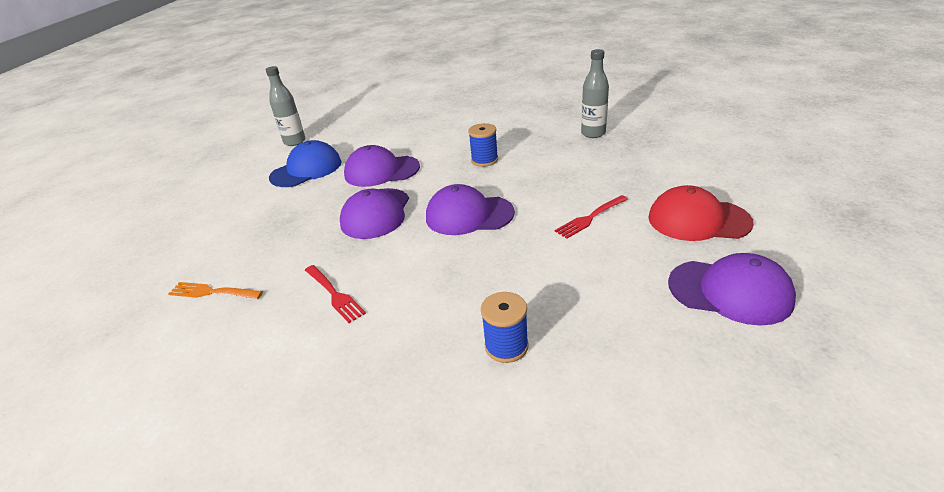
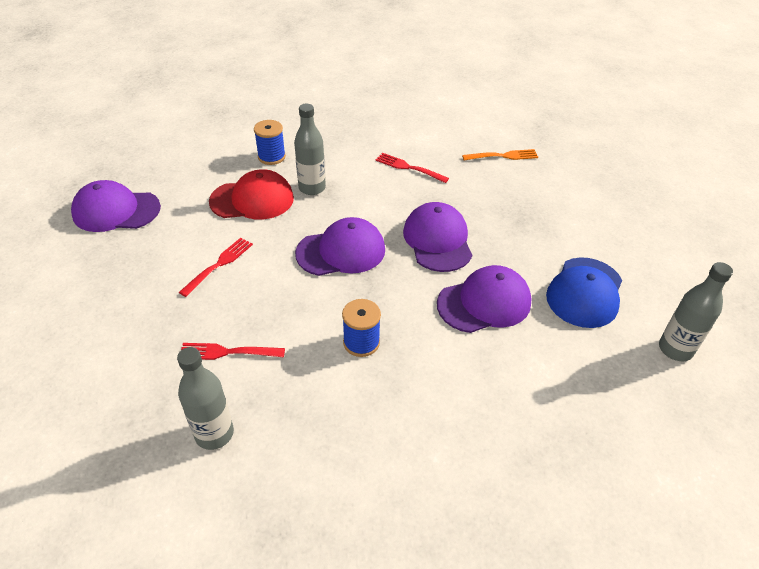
camera: 155 degrees right, 10 degrees up
red cap [649,185,754,241] -> red cap moved to [209,169,294,220]
none -> red fork [181,343,285,360]
none -> grey bottle [294,104,326,195]

